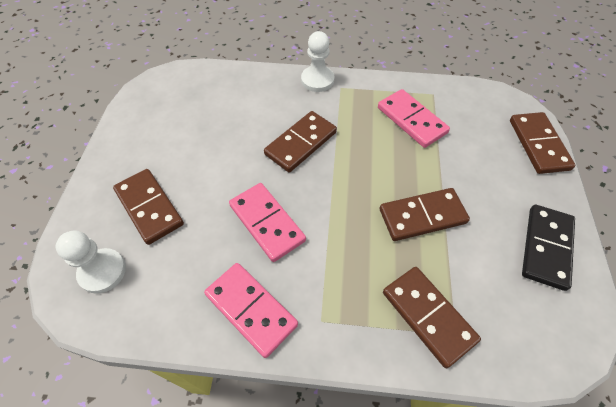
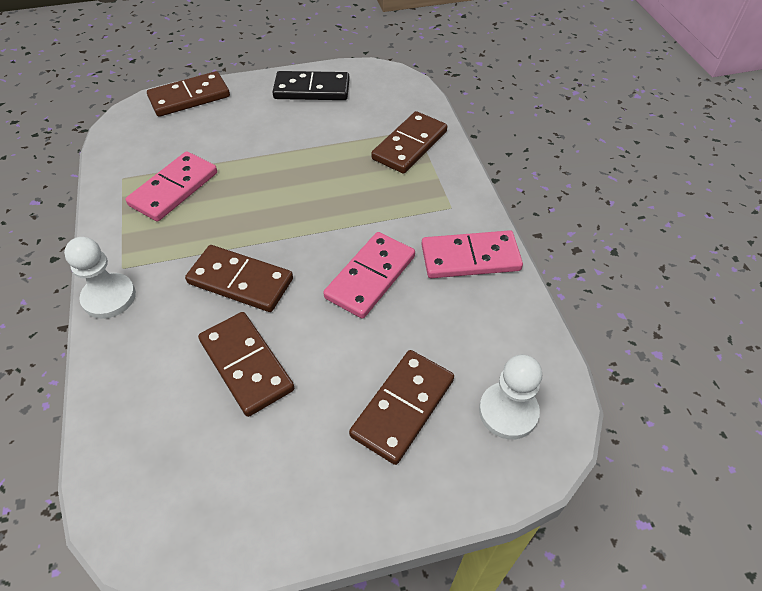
camera: 110 degrees left, 5 degrees down
pink domino [204,263,298,358] -> pink domino turned 60 degrees clockwise [421,230,523,278]
brown domino [380,188,470,241] -> brown domino moved to [198,312,294,417]

